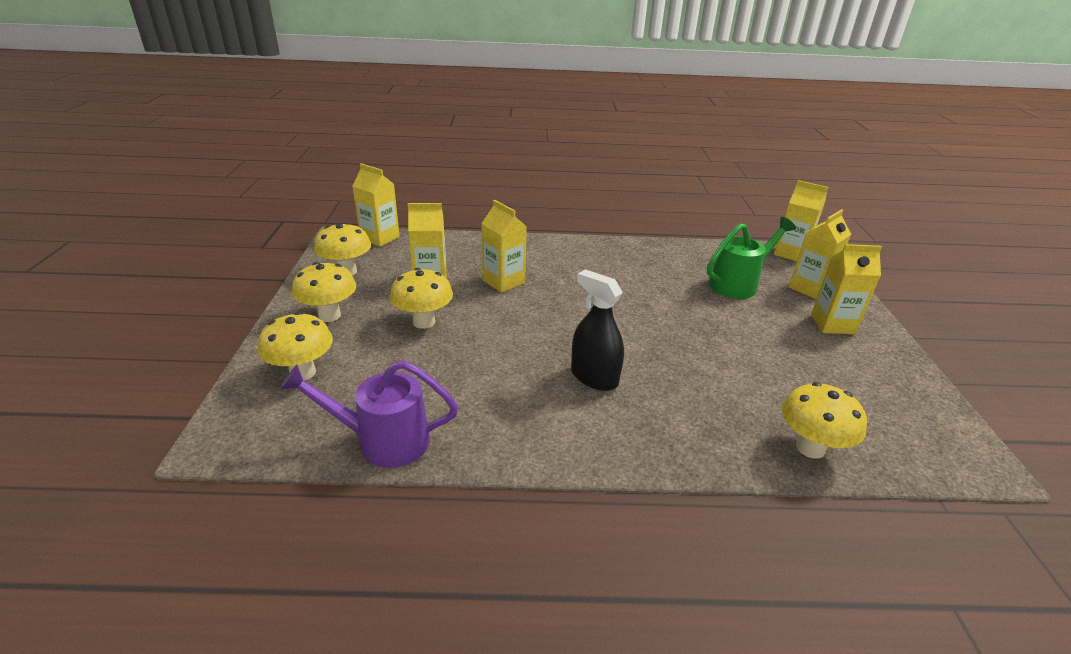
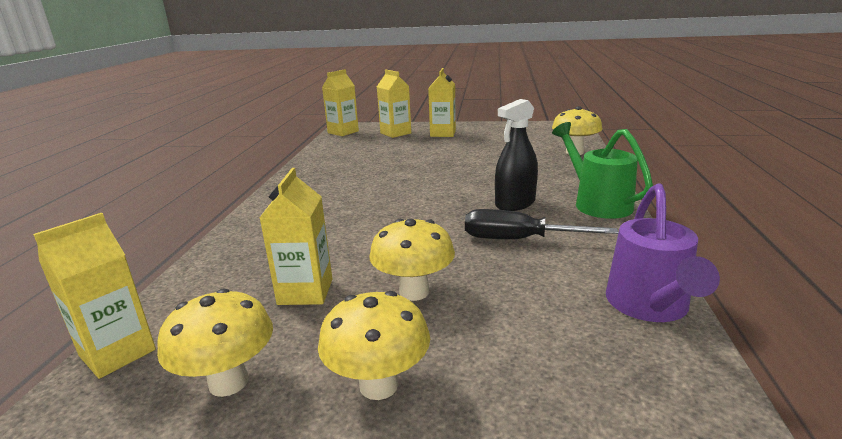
camera: 80 degrees left, 10 degrees down
yellow mushroom [258,312,333,381] -> none
yellow carton [481,200,527,293] -> none
green watering can [707,217,796,299] -> green watering can moved to [552,122,653,219]
none -> black screwdriver [465,209,618,239]

